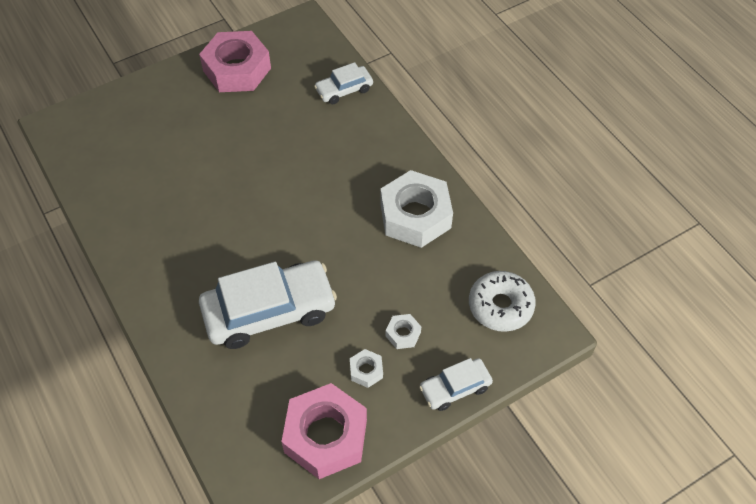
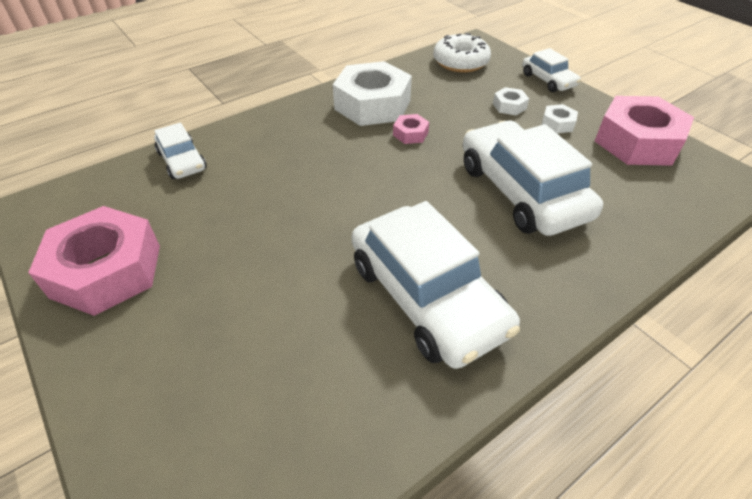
camera: 95 degrees left, 10 degrees down
none -> white car [352,201,520,369]
none -> pink nut [393,114,429,144]

